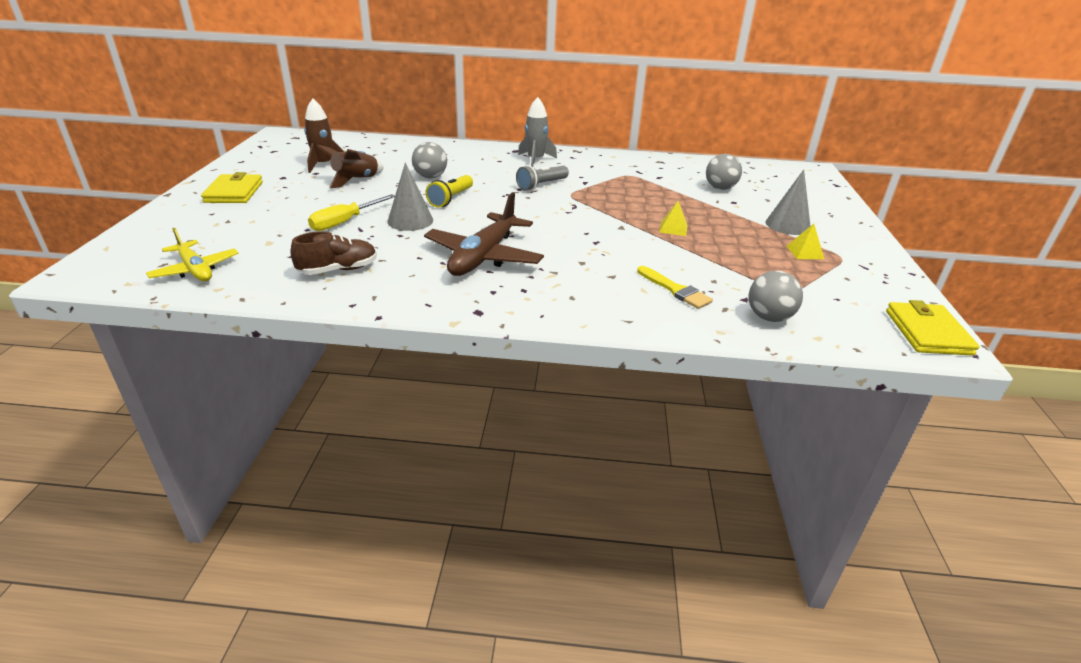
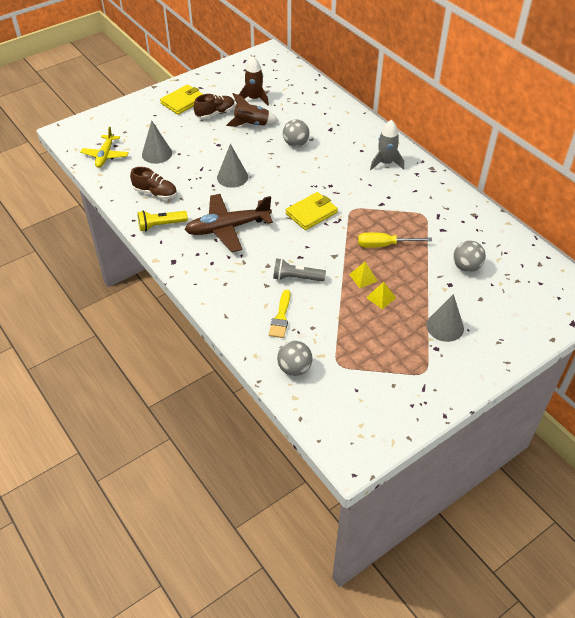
camera: 50 degrees right, 15 degrees up
yellow screwdriver [308,194,395,231] -> yellow screwdriver moved to [358,232,432,248]
yellow flashlight [425,175,473,208] -> yellow flashlight moved to [137,211,188,231]
grey flashlight [516,165,569,191] -> grey flashlight moved to [273,259,326,282]
yellow pyramid [786,224,824,259] -> yellow pyramid moved to [366,281,396,309]
yellow wallet [886,300,980,356] -> yellow wallet moved to [286,192,338,230]
none -> grey cone [142,121,172,164]
none -> brown shoe [194,94,235,119]

